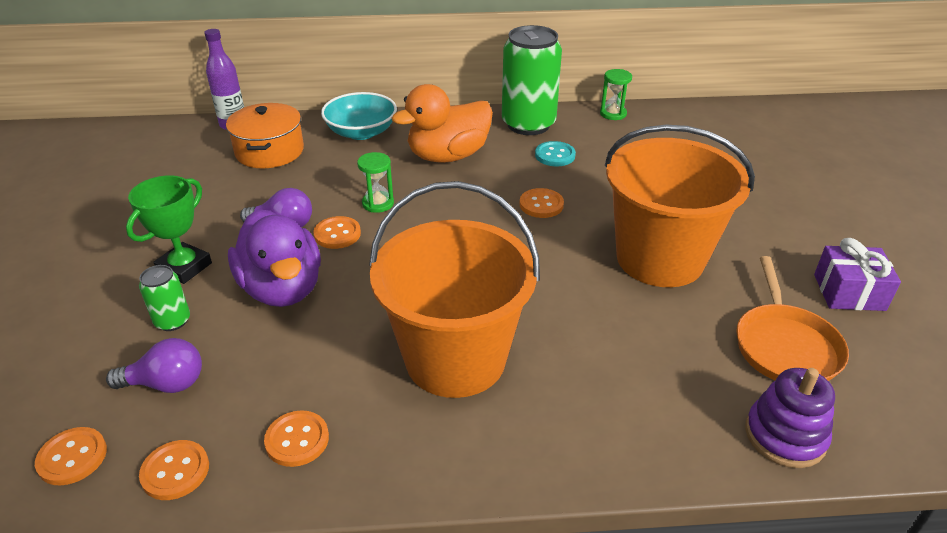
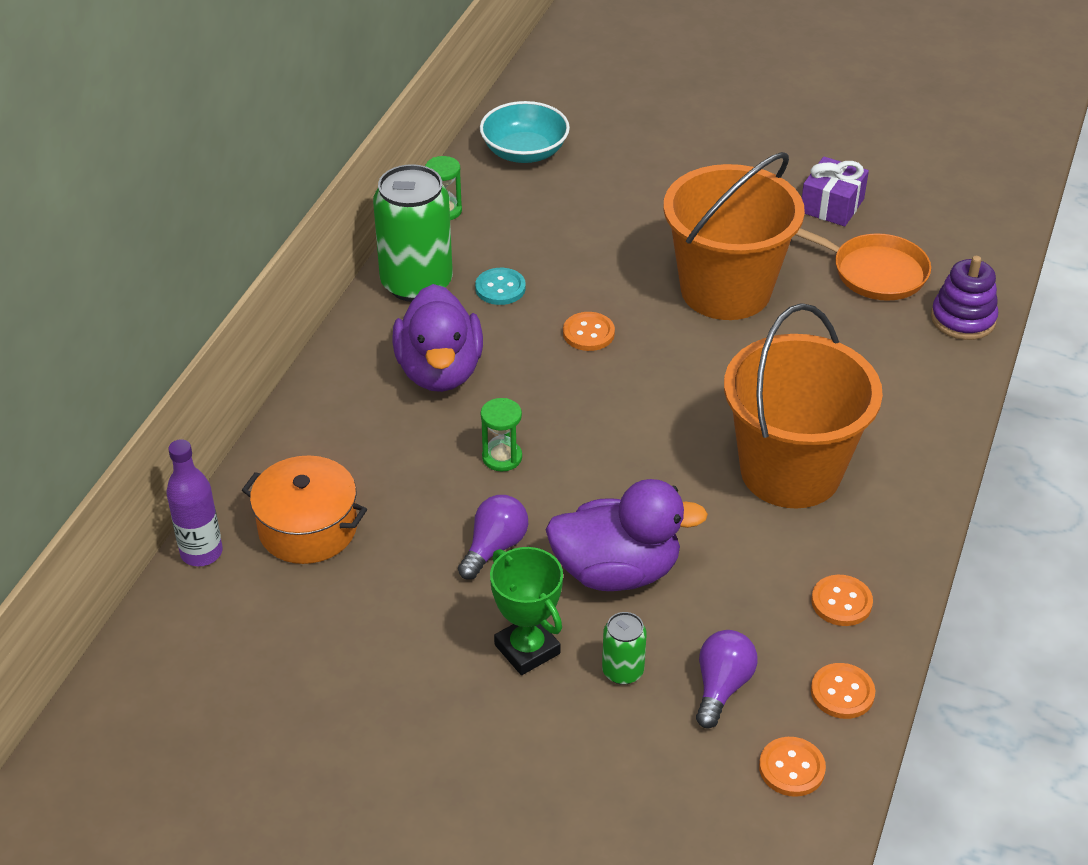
camera: 65 degrees left, 5 degrees up
orange button [313,216,361,249] -> none
turquoise bowl [321,92,397,140] -> turquoise bowl moved to [480,101,570,163]
orange duck [392,84,493,163] -> purple duck [392,284,483,392]

